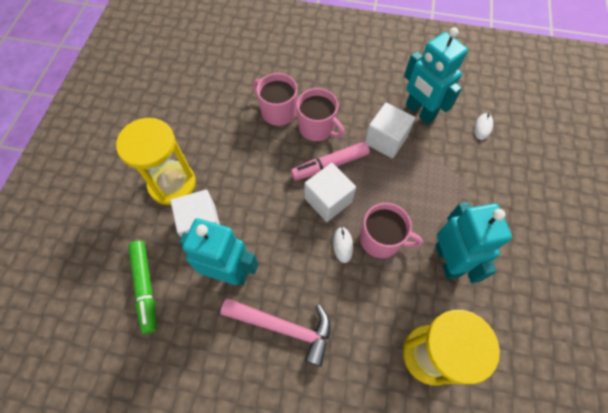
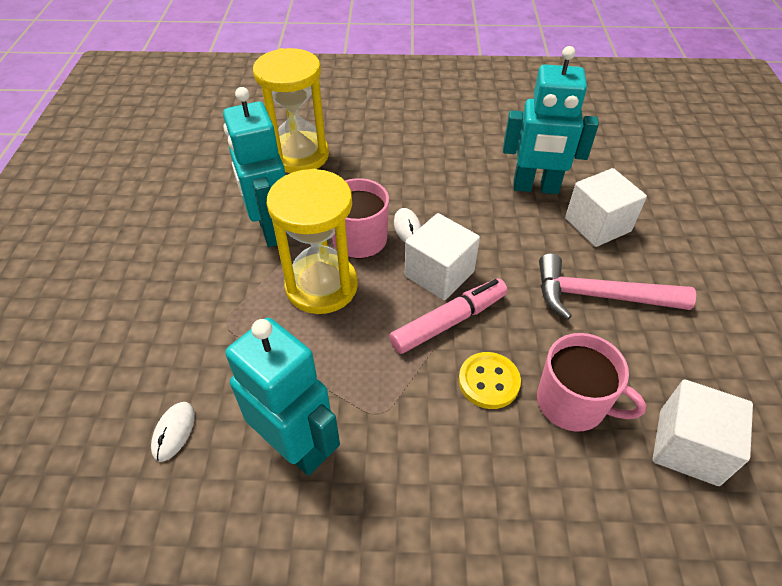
camera: 170 degrees right, 15 degrees down
yellow hourglass [116,118,196,205] -> yellow hourglass moved to [267,169,358,314]
green marker [128,241,157,334] -> none
pink hammer [220,298,331,367] -> pink hammer moved to [539,253,696,320]
pink mug [297,88,345,141] -> yellow button [459,352,521,409]
white cube [365,103,415,159] -> white cube moved to [653,380,753,486]

